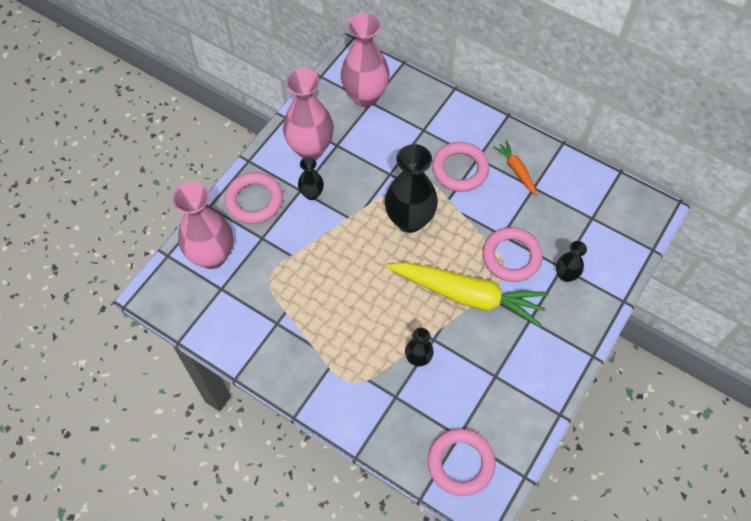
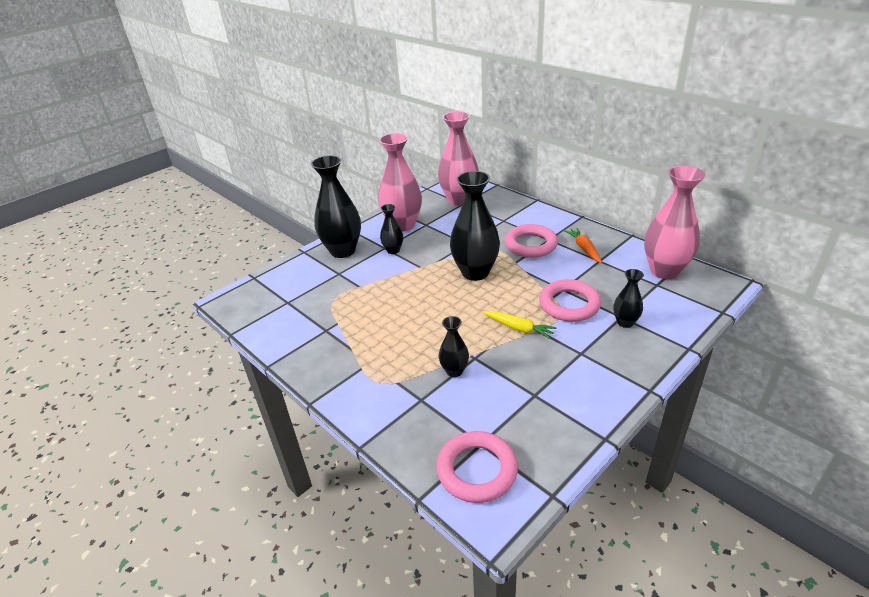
camera: 15 degrees right, 25 degrees down
pink vase [172,182,233,269] -> pink vase moved to [644,166,705,279]
pink ring [225,172,283,224] -> black vase [311,155,361,258]
yellow carrot [386,262,549,327] -> yellow carrot [483,311,557,339], size x0.46

